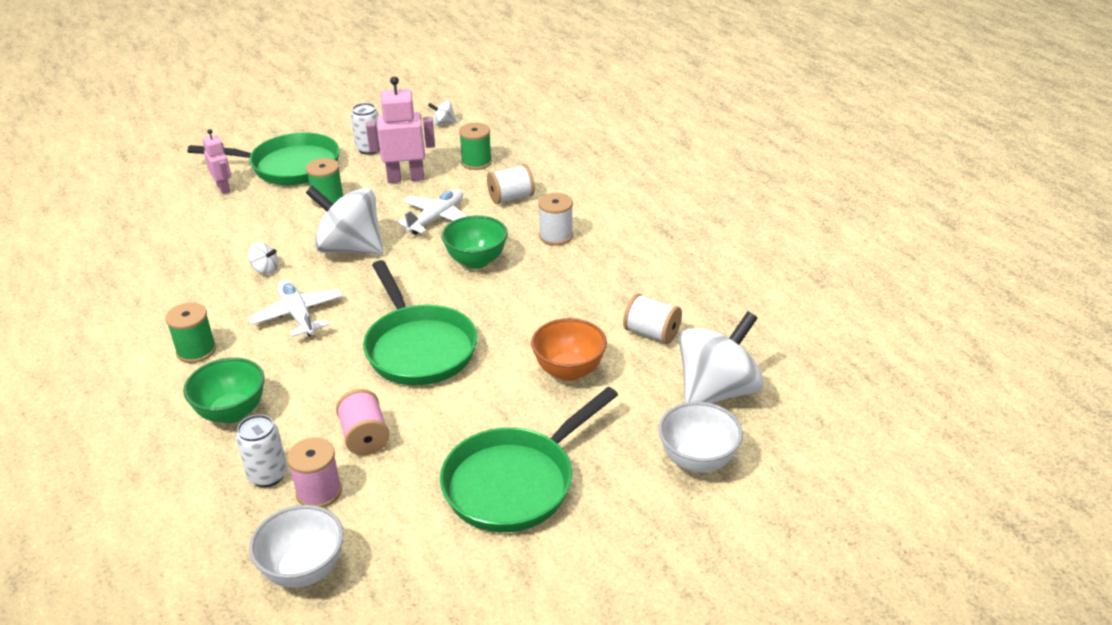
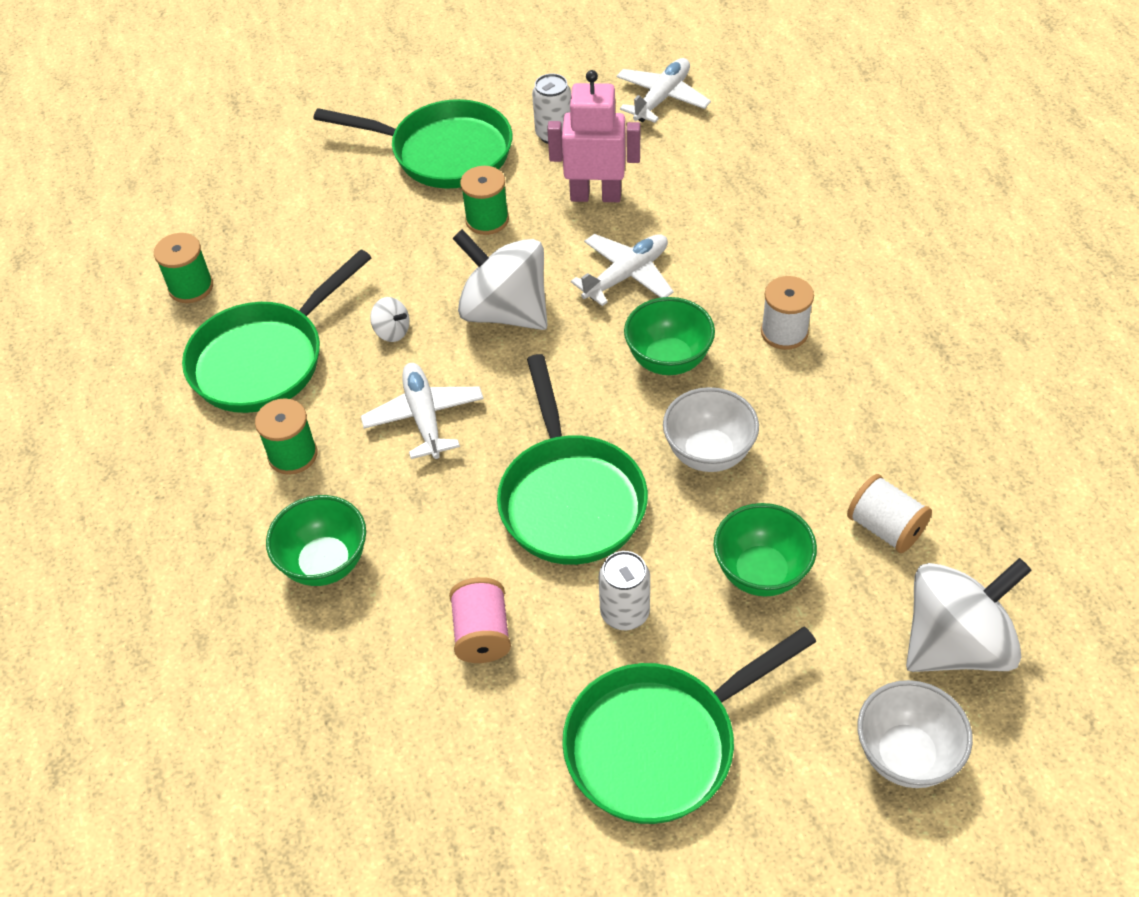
camera: 15 degrees right, 15 degrees up
pink robot [203,129,231,194] -> none
white can [236,414,287,487] -> white can moved to [599,551,650,630]
white bowl [249,505,344,588] -> white bowl moved to [663,387,759,472]
pink spool [287,437,342,508] -> none
white spinning top [428,101,457,125] -> white plane [617,58,711,123]
green spool [459,123,492,170] -> green spool moved to [154,233,213,303]
white spool [487,164,535,204] -> none
orange bowl [531,318,607,381] -> green bowl [713,503,817,597]
none -> green pan [182,249,372,413]

